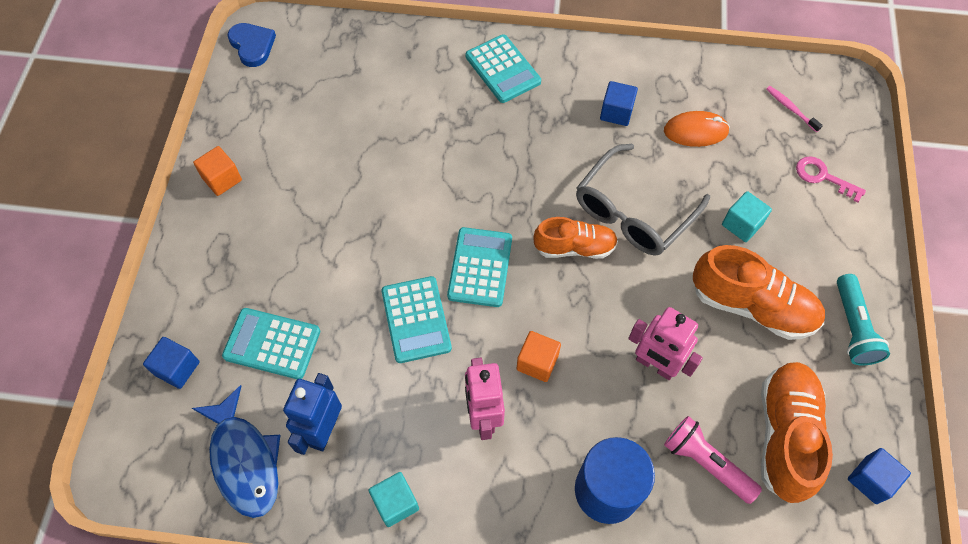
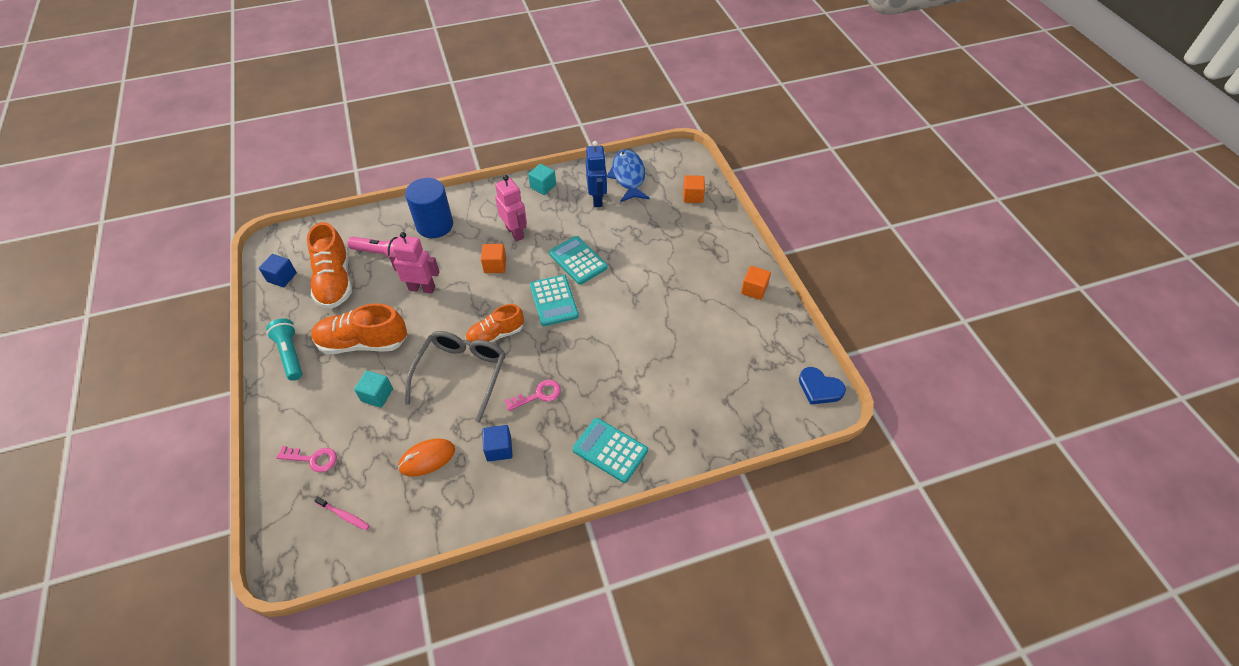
camera: 155 degrees right, 10 degrees down
blue cube [143,337,199,389] -> orange cube [683,175,705,203]
blue fish [192,385,281,518] -> blue fish turned 45 degrees clockwise [607,150,650,202]
turquoise calculator [222,308,320,379] -> none
none -> pink key [505,380,561,411]

